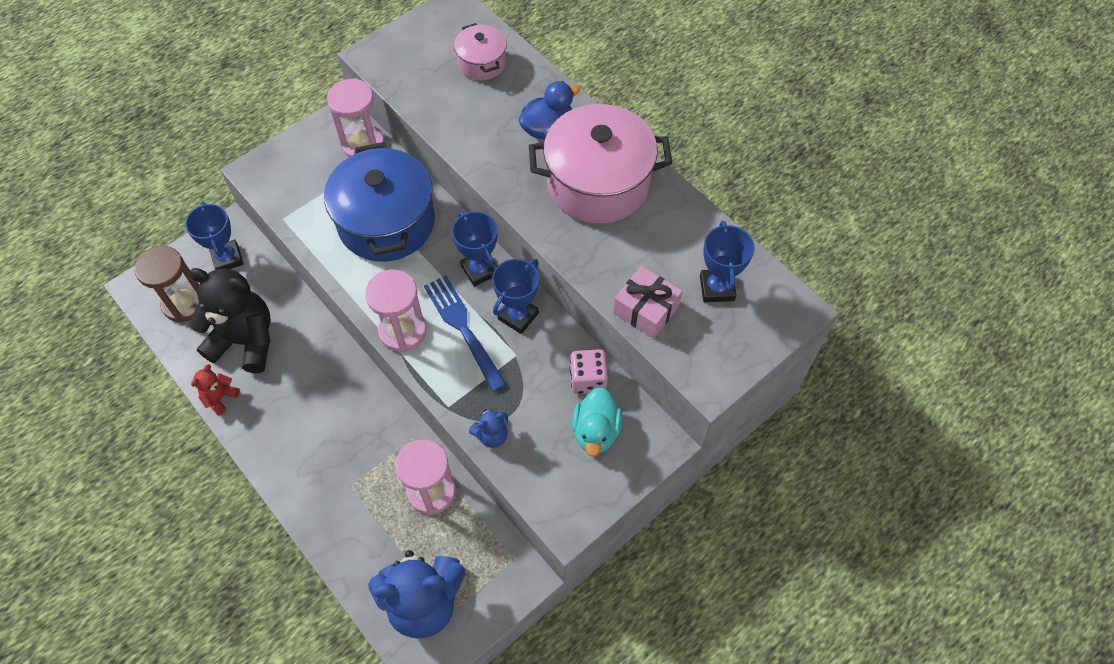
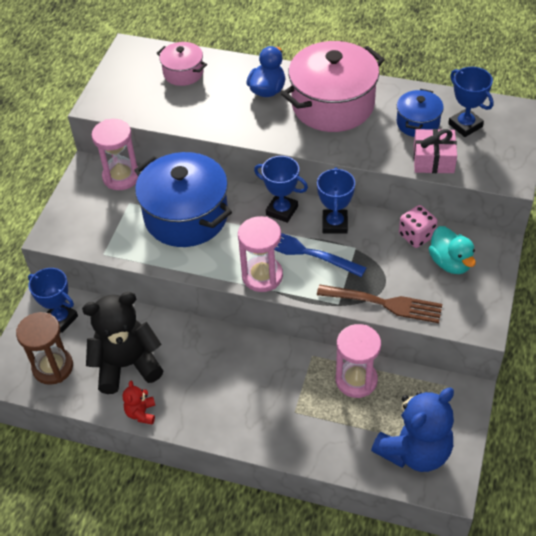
camera: 30 degrees left, 10 degrees down
blue teddy bear [469,409,508,448] -> brown fork [317,285,442,323]
none -> blue pot [397,89,444,137]

